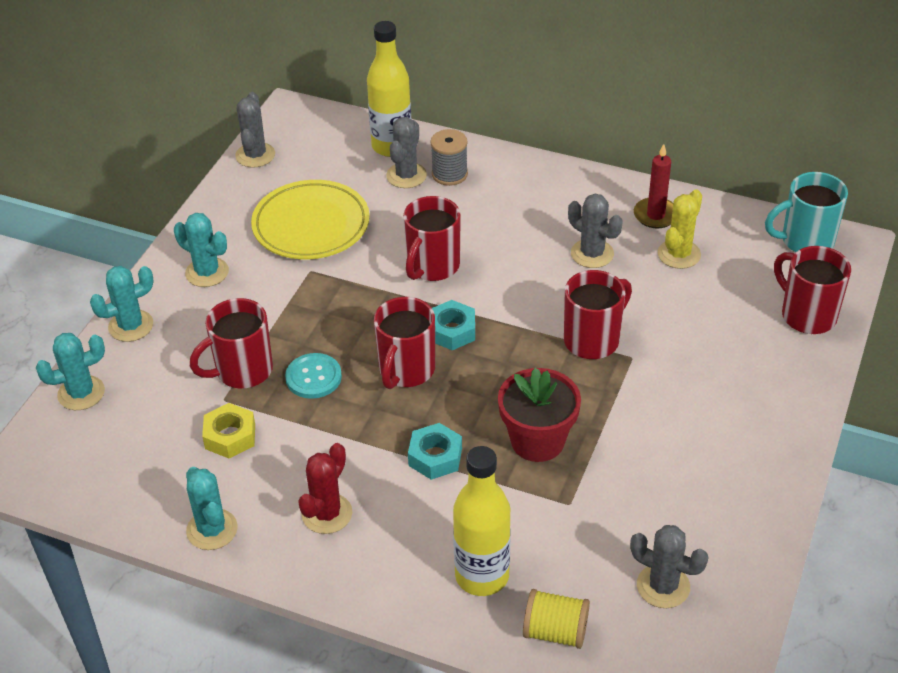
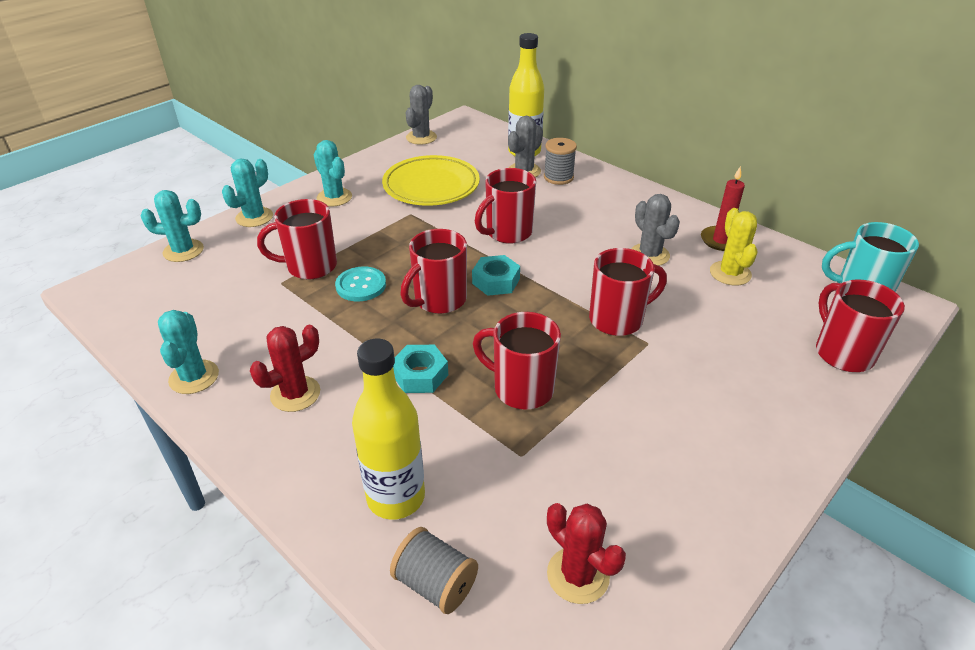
camera: 20 degrees right, 5 degrees down
turquoise cactus [90,266,154,342] -> turquoise cactus turned 45 degrees counterclockwise [222,158,273,227]
yellow nut [202,403,255,459] -> none
red flower pot [498,368,581,462] -> red mug [473,312,561,409]
yellow spool [523,589,590,649] -> grey spool [390,527,478,614]
grey cactus [630,525,709,608] -> red cactus [547,503,626,604]
yellow cactus [658,189,702,269] -> yellow cactus turned 60 degrees counterclockwise [710,208,758,285]

